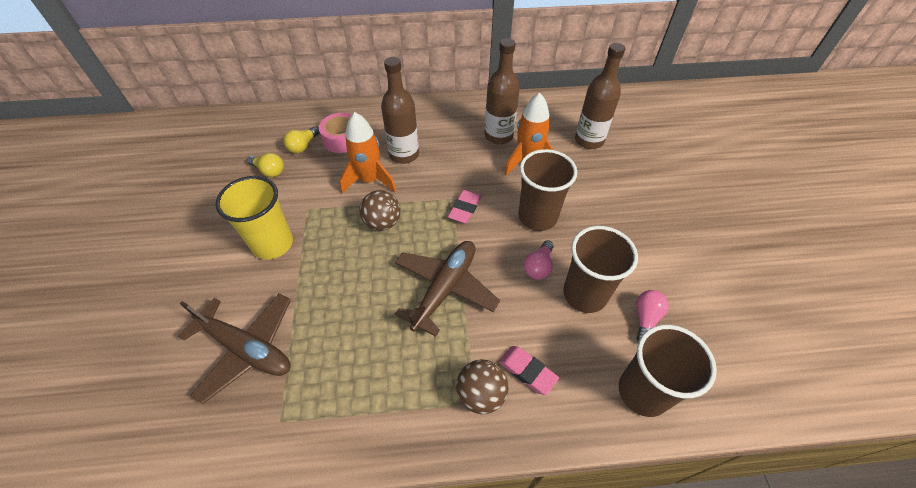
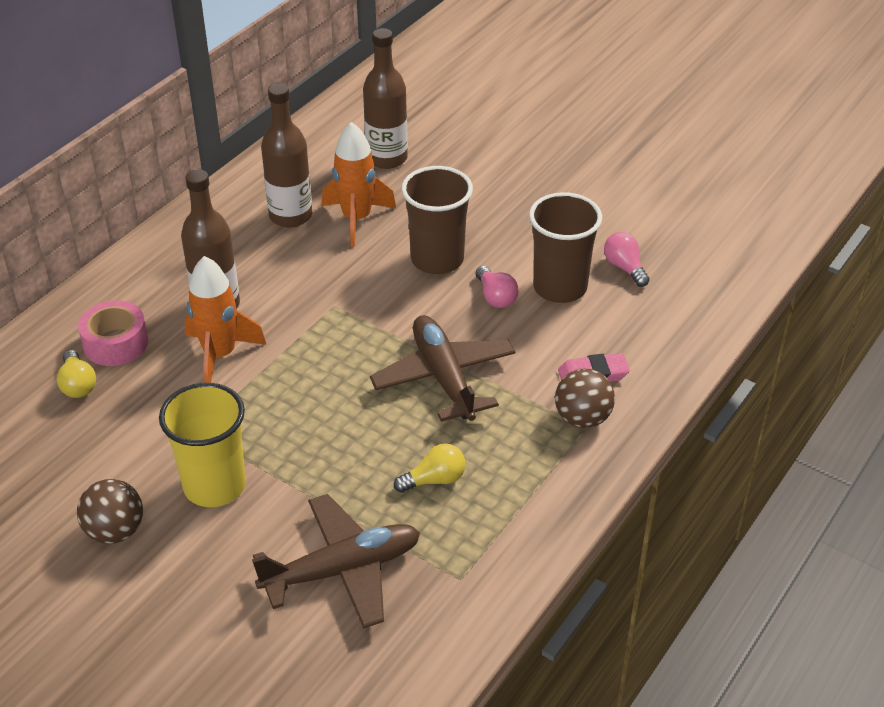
camera: 50 degrees left, 10 degrees down
yellow light bulb [247,153,284,177] -> yellow light bulb moved to [394,443,465,493]
brown ball [360,190,401,231] -> brown ball moved to [77,479,143,544]
pink eraser [448,190,481,223] -> none
brown cup [619,325,717,417] -> none

